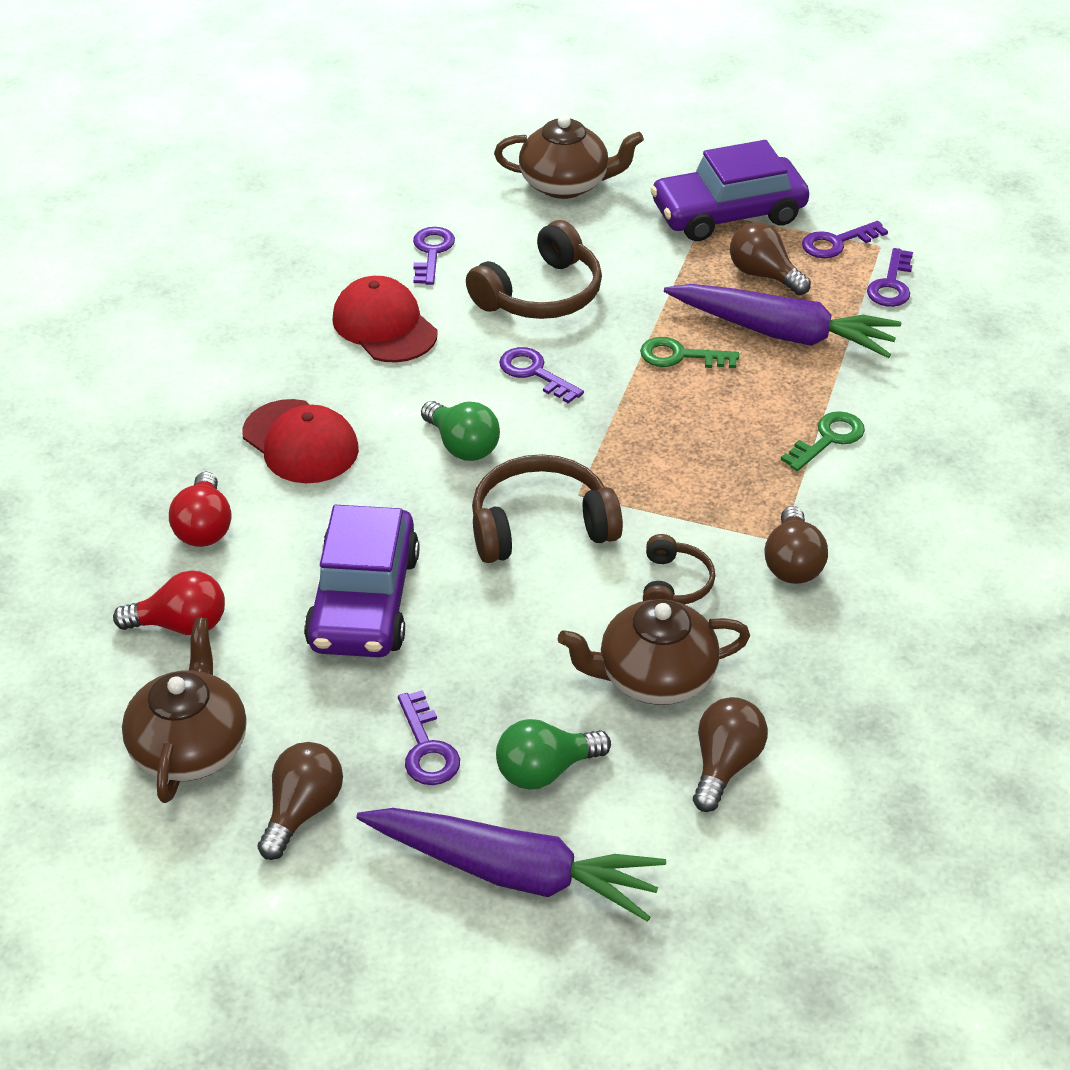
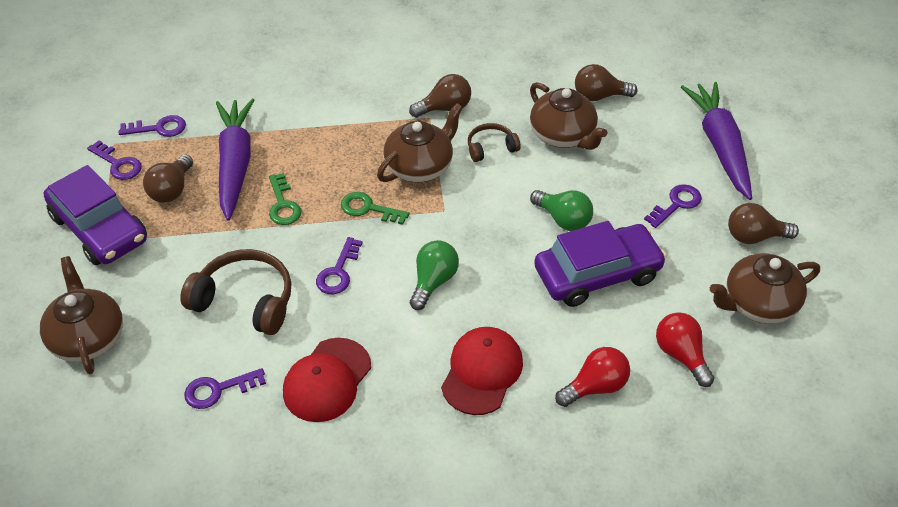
camera: 115 degrees left, 5 degrees up
brown headphones [472,454,623,563] -> none
green light bulb [496,719,611,790] -> green light bulb moved to [530,190,593,231]
green key [781,411,865,471] -> green key moved to [341,192,409,225]
none -> brown teapot [377,103,463,182]

